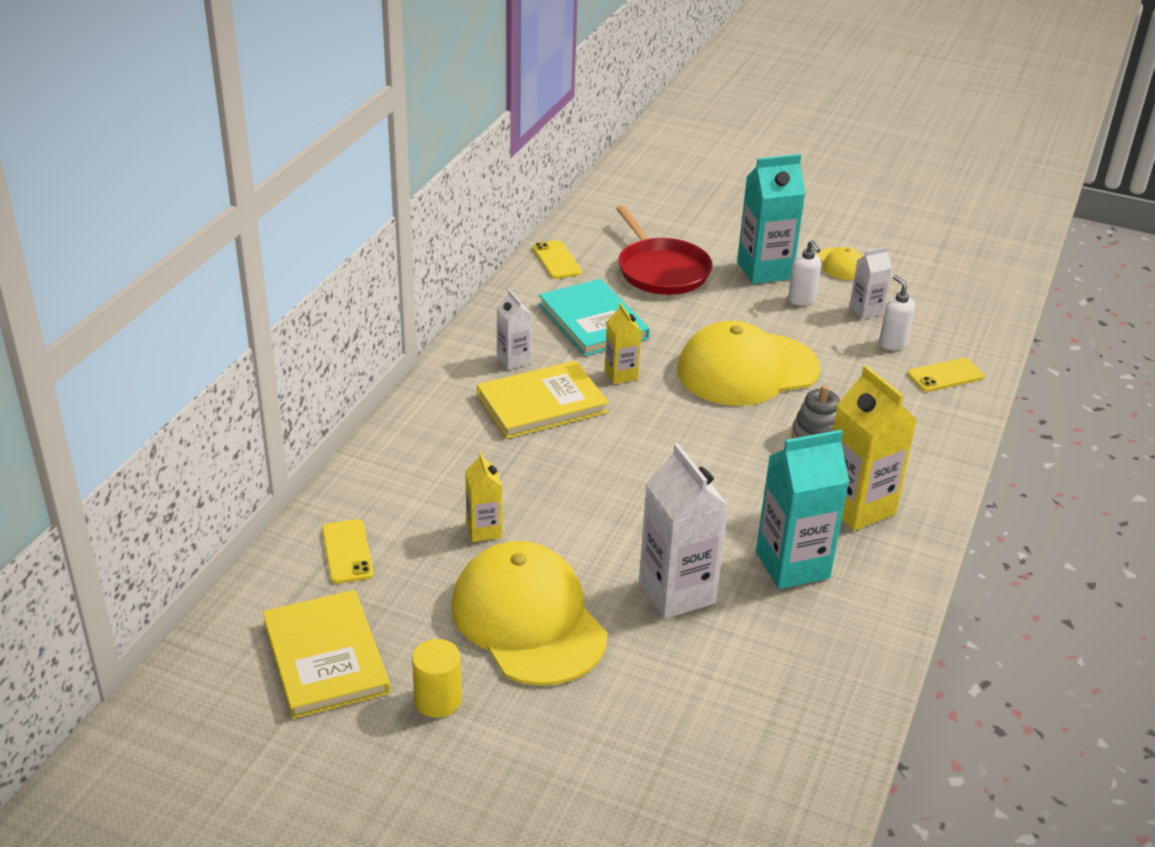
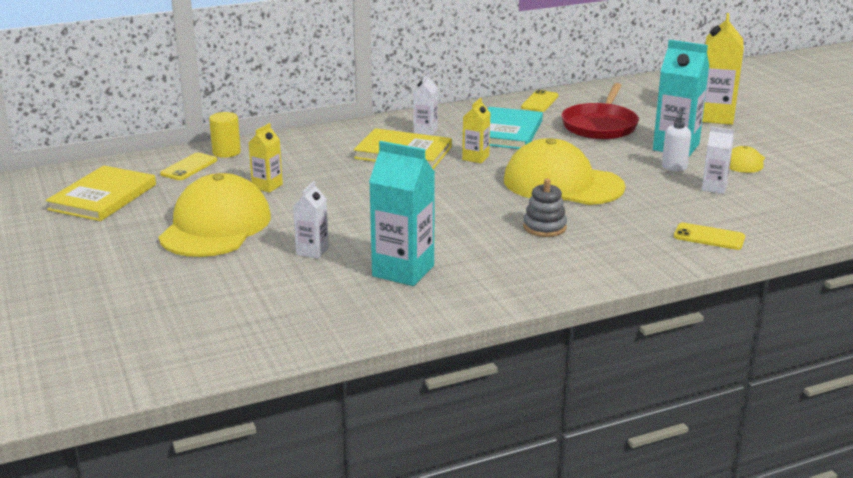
camera: 45 degrees right, 10 degrees down
yellow cylinder [412,639,462,718] -> yellow cylinder moved to [209,112,241,158]
white carton [639,443,729,619] -> white carton [293,181,329,259], size x0.55
yellow carton [833,365,917,531] -> yellow carton moved to [702,13,744,125]
white soap dispenser [879,275,915,350] -> none

